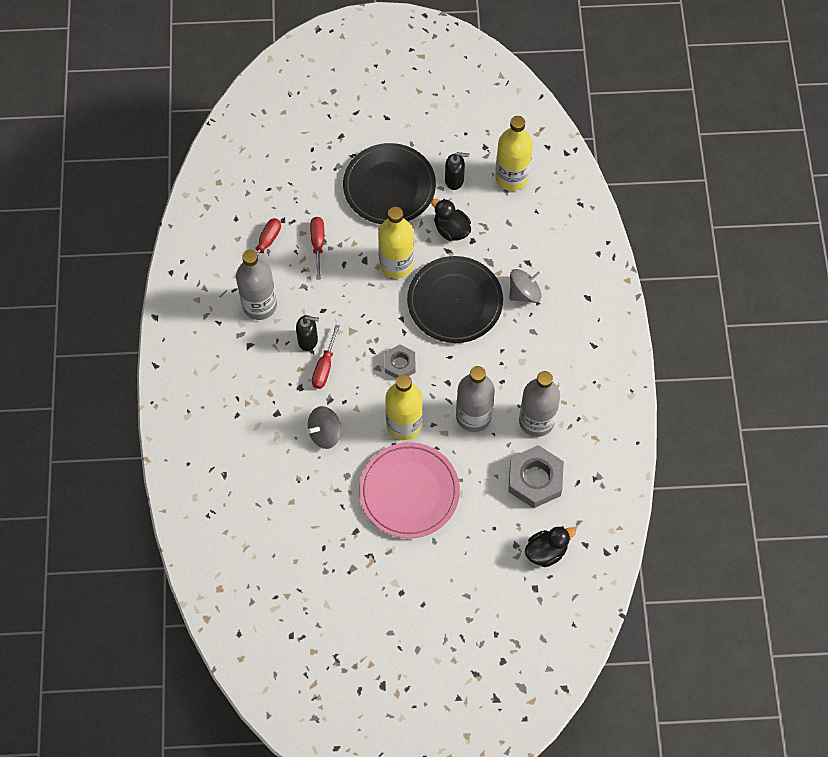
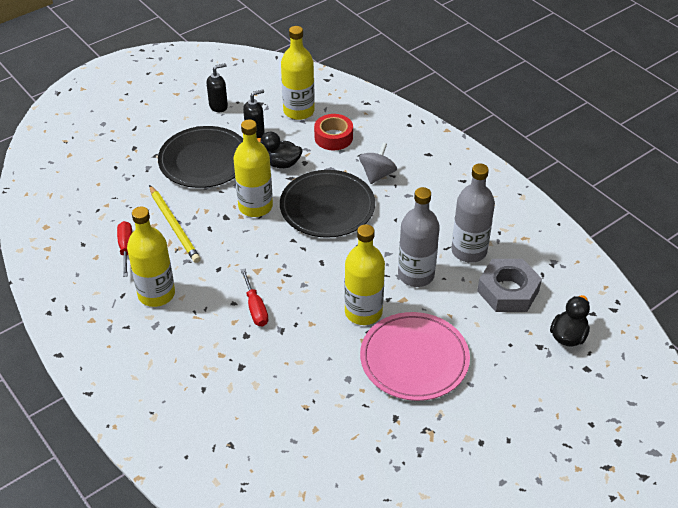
camera: 35 degrees left, 20 degrees down
grey bottle [236,250,277,320] -> yellow bottle [127,206,175,307]
black soap dispenser [296,315,319,351] -> black soap dispenser moved to [207,63,228,112]
grey spinning top [307,406,341,449] -> none
red screwdriver [310,217,324,280] -> yellow pencil [149,185,201,263]
grey nut [385,344,415,379] -> none
none -> red tape [314,114,353,150]

